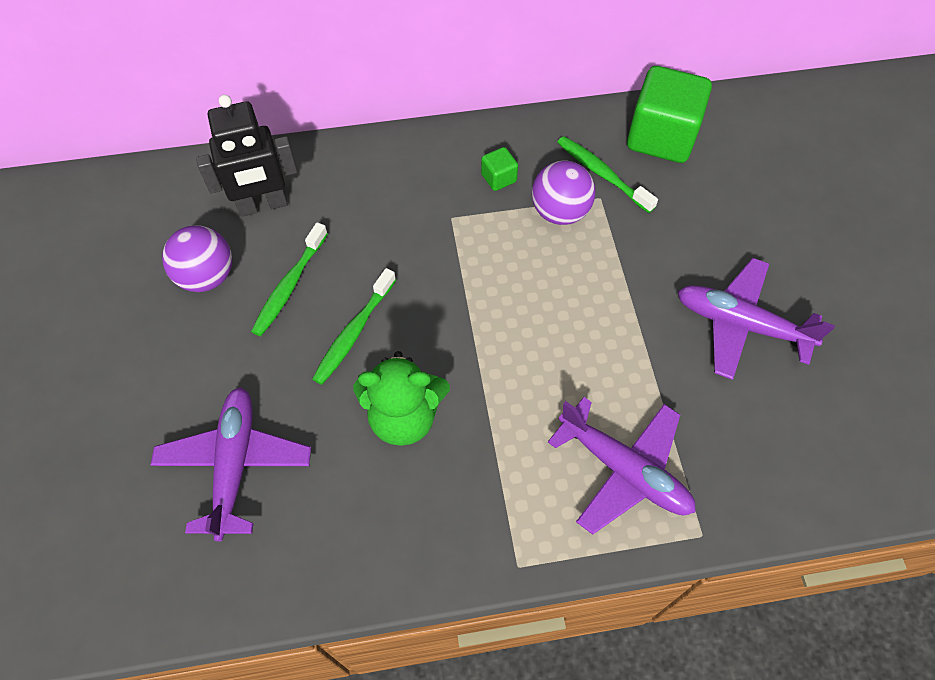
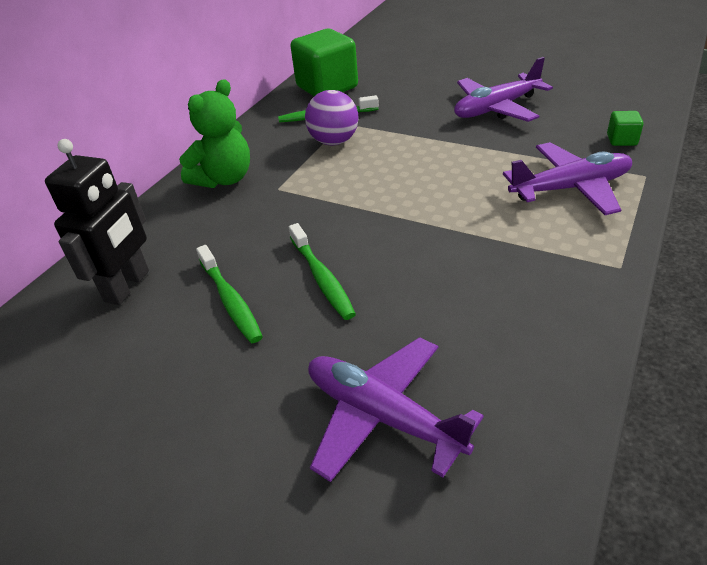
camera: 50 degrees left, 20 degrees down
purple ball [162,225,232,292] -> none
green teddy bear [353,351,450,446] -> green teddy bear moved to [179,79,250,188]
green cube [481,147,518,191] -> green cube moved to [607,111,643,146]

